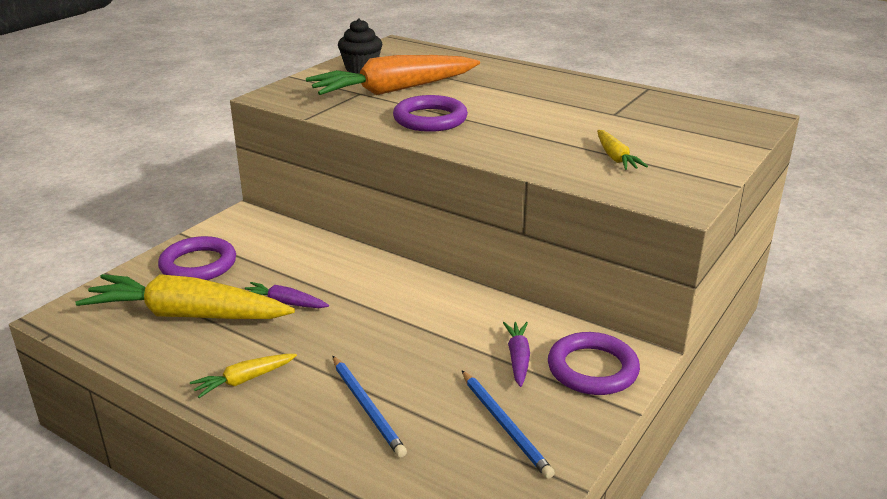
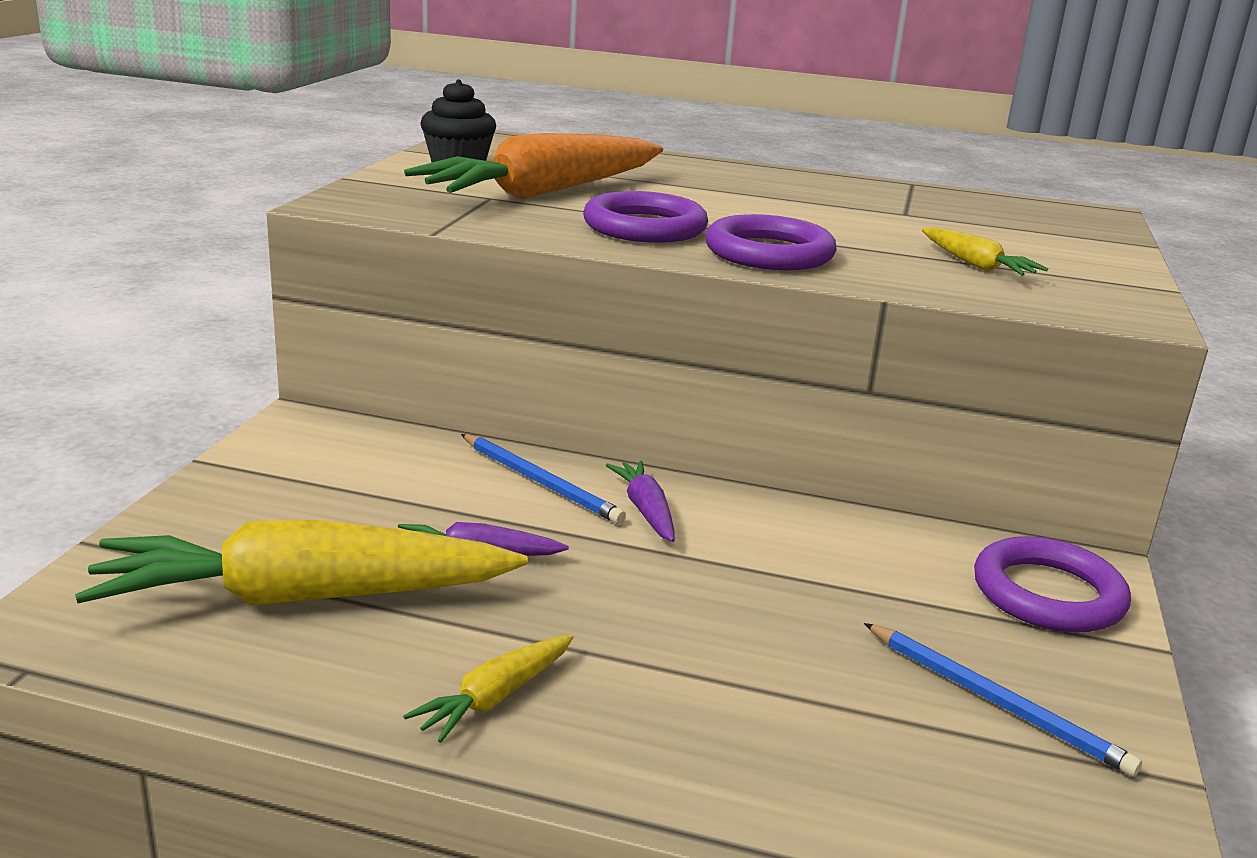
camera: 20 degrees left, 5 degrees down
purple ring [158,236,236,280] -> purple ring moved to [705,214,837,270]
blue pencil [333,356,407,457] -> blue pencil moved to [461,434,626,524]
purple carrot [503,322,530,387] -> purple carrot moved to [606,460,675,542]

